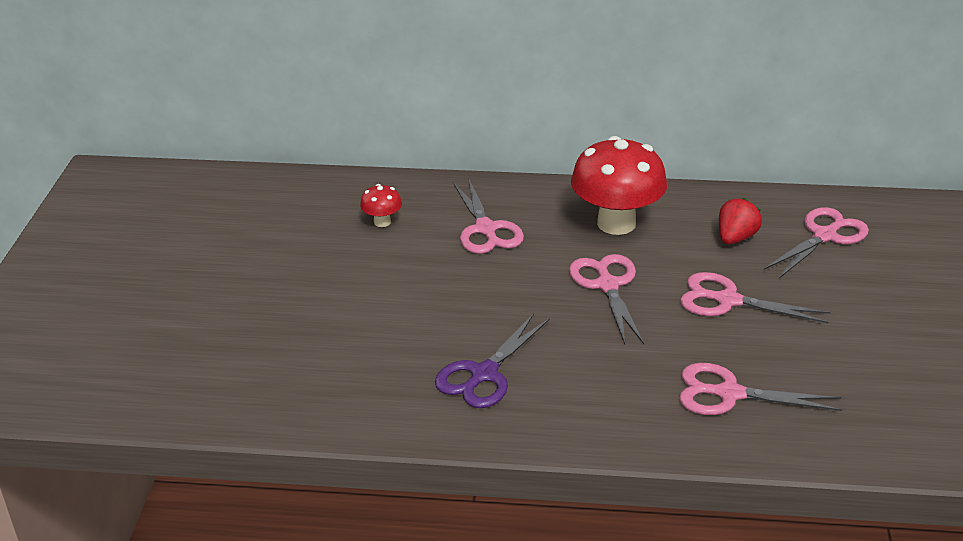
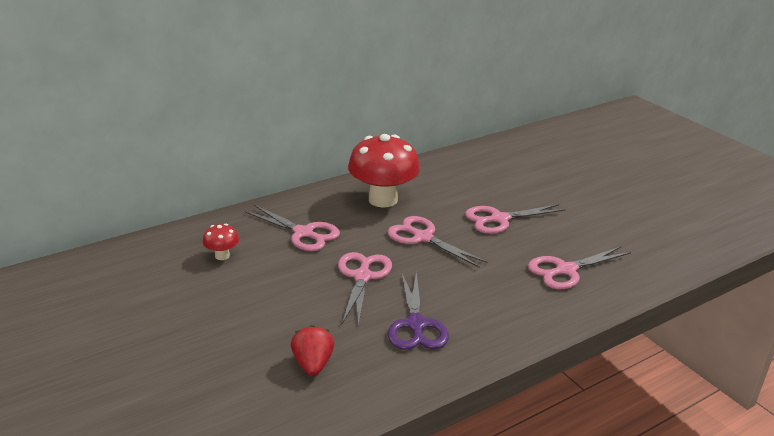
camera: 40 degrees left, 5 degrees down
red strawberry [719,198,762,244] -> red strawberry moved to [291,325,334,376]
pink scissors [764,207,869,278] -> pink scissors moved to [338,252,392,326]

